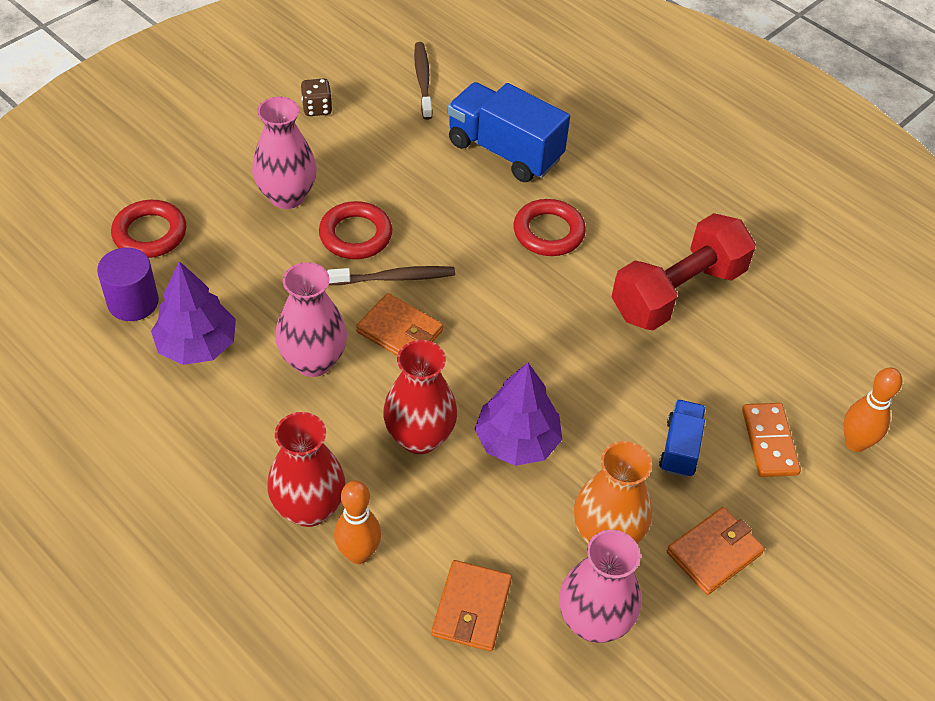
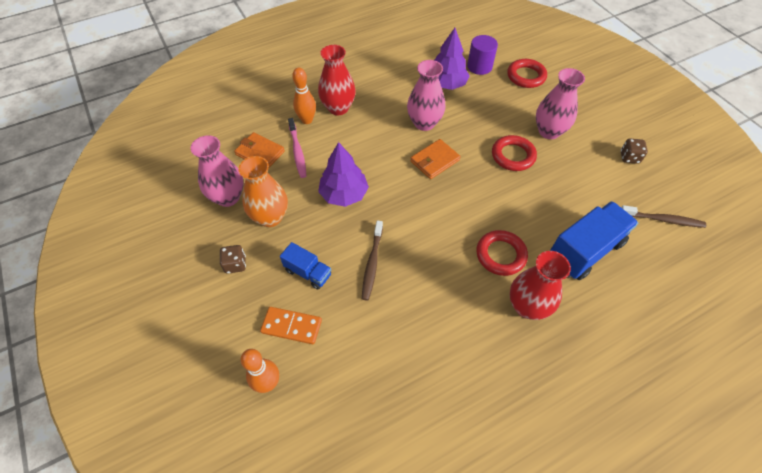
camera: 110 degrees right, 5 degrees up
brown toothbrush [327,266,455,285] -> brown toothbrush moved to [362,221,383,300]
red vase [383,340,457,454] -> red vase moved to [510,251,571,320]
red dumbbell [612,213,756,330] -> none
orange wallet [667,507,765,595] -> brown dice [220,245,246,274]
none -> pink toothbrush [288,118,306,178]

